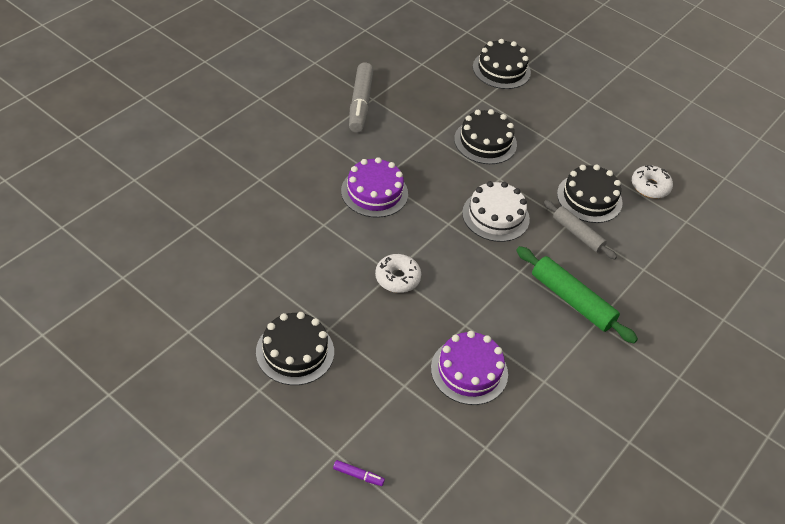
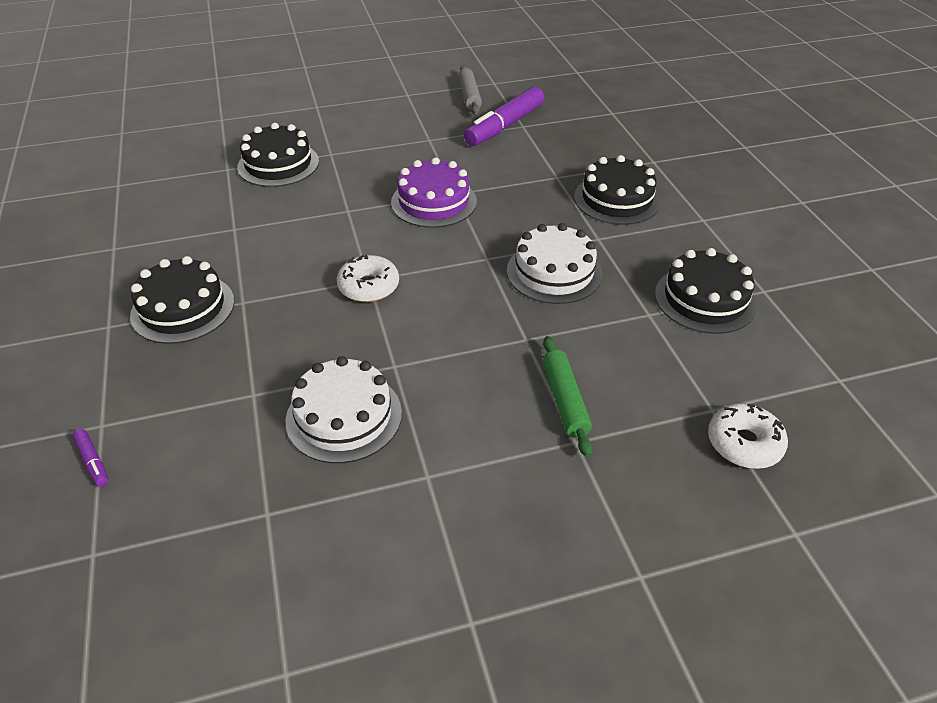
camera: 40 degrees right, 5 degrees down
grey marker [349,62,374,133] -> purple marker [464,86,544,146]
purple cake [431,331,508,405] -> white cake [285,356,402,463]
black cake [473,39,531,89] -> black cake moved to [237,123,319,187]
green rolling pin [516,246,638,343] -> green rolling pin [543,336,593,457], size x0.66
grey rolling pin [544,200,617,259] -> grey rolling pin moved to [458,65,482,115]
white donut [632,165,673,198] -> white donut moved to [708,403,788,469]

